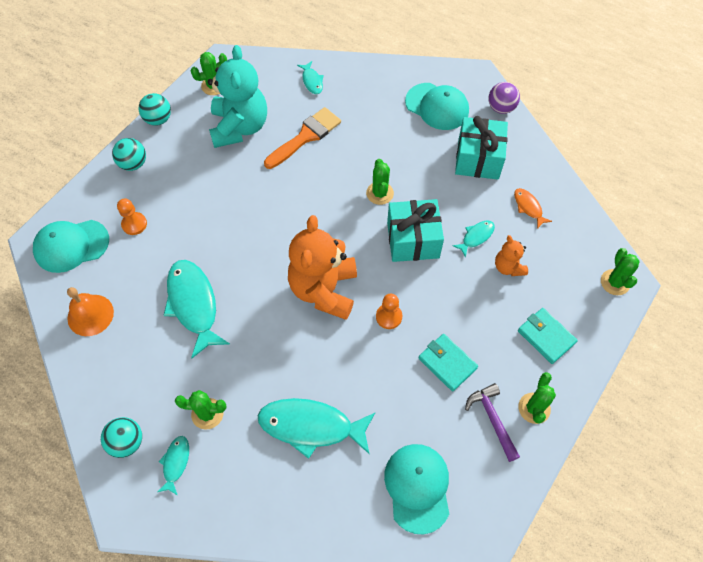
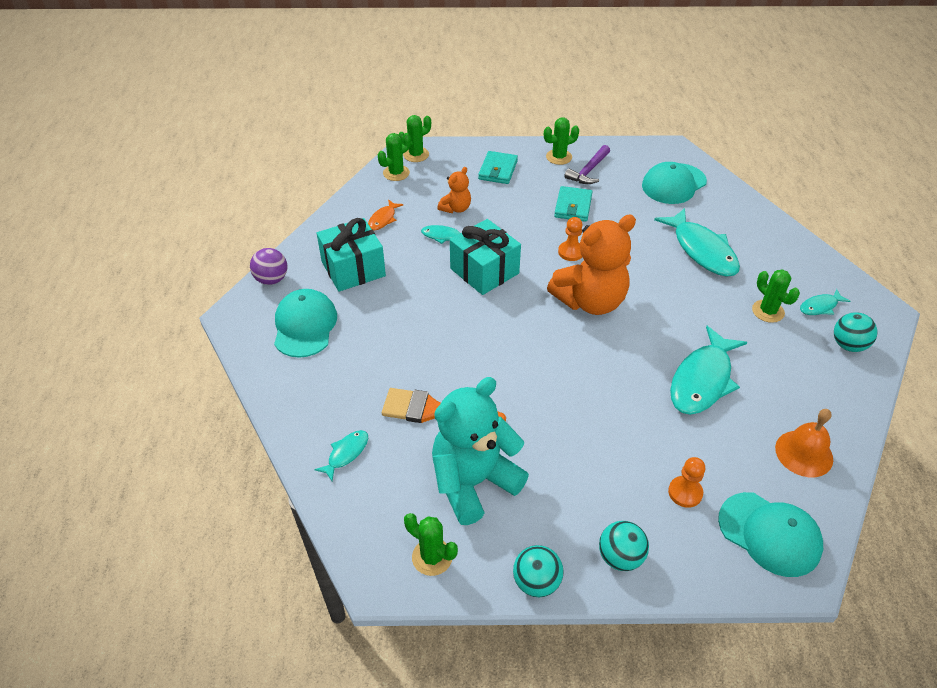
camera: 125 degrees left, 15 degrees down
green cactus [366,159,394,205] -> green cactus moved to [378,133,411,181]

